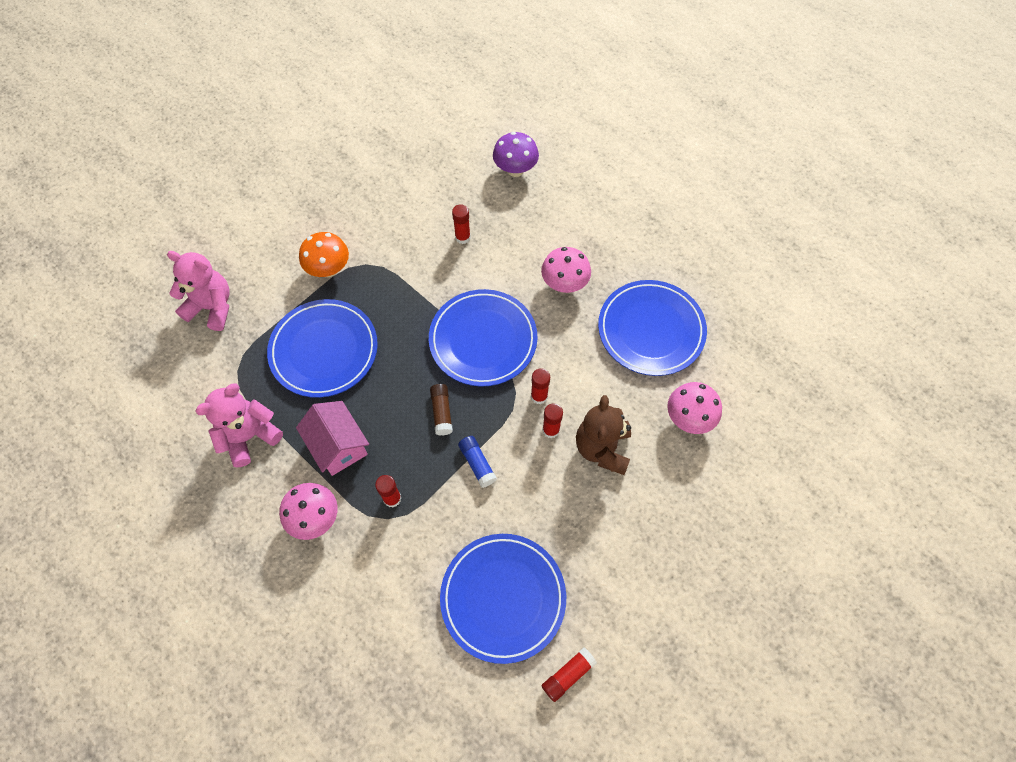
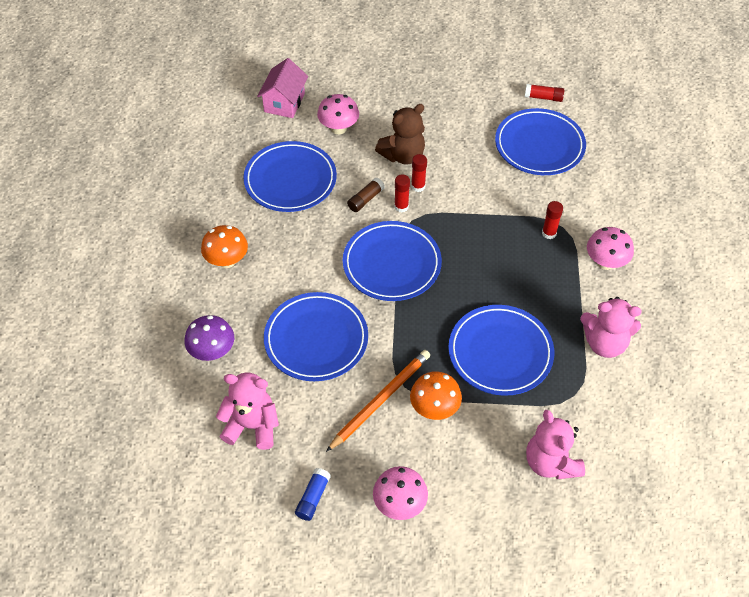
camera: 130 degrees left, 10 degrees down
pink house [296,401,369,476] -> pink house moved to [257,58,308,118]
brown glue stick [430,384,453,436] -> brown glue stick moved to [347,178,385,212]
red glue stick [452,204,471,244] -> blue plate [264,292,368,381]
blue glue stick [458,436,497,488] -> blue glue stick moved to [295,468,331,521]
pink mushroom [541,247,591,293] -> pink mushroom moved to [373,466,428,520]
none -> orange mushroom [201,225,248,268]
none -> pink teddy bear [216,373,279,450]
none -> orange pencil [326,350,430,452]

